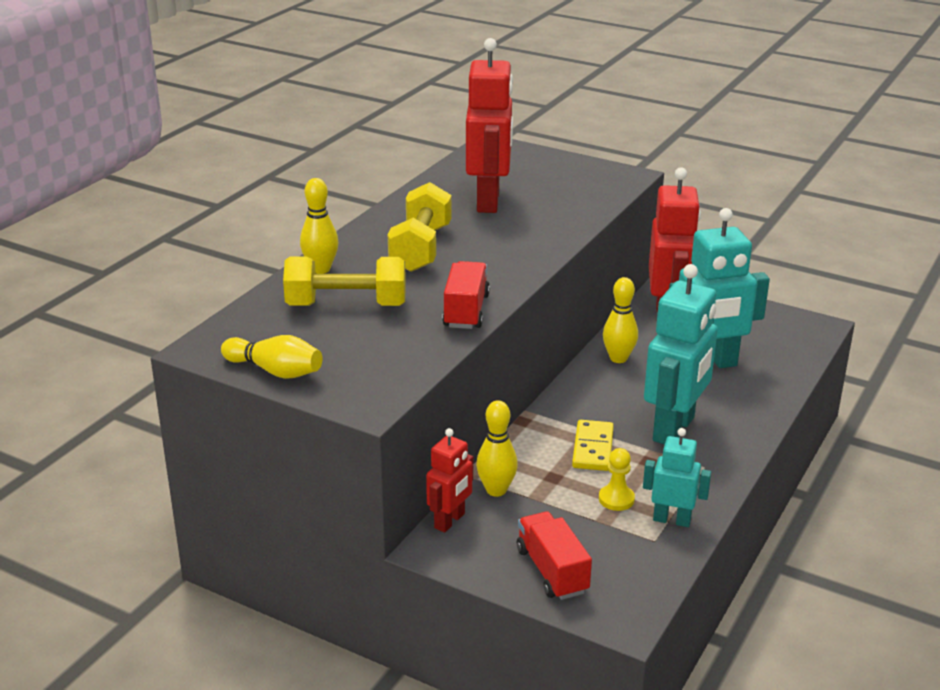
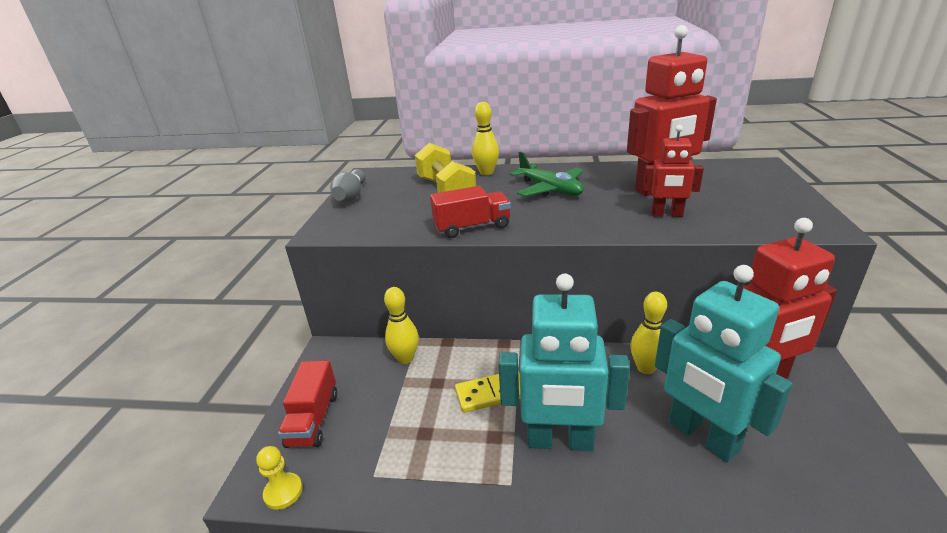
camera: 70 degrees right, 0 degrees up
yellow bowling pin [221,335,322,379] -> grey bowling pin [330,169,366,202]
yellow dumbbell [388,182,452,272] -> green plane [510,152,584,197]
red robot [426,428,473,533] -> red robot moved to [643,125,704,217]
red truck [517,511,592,600] -> red truck turned 135 degrees clockwise [278,360,337,448]
yellow pawn [599,448,635,511] -> yellow pawn moved to [256,446,303,510]
turquoise robot [643,428,711,527] -> none

